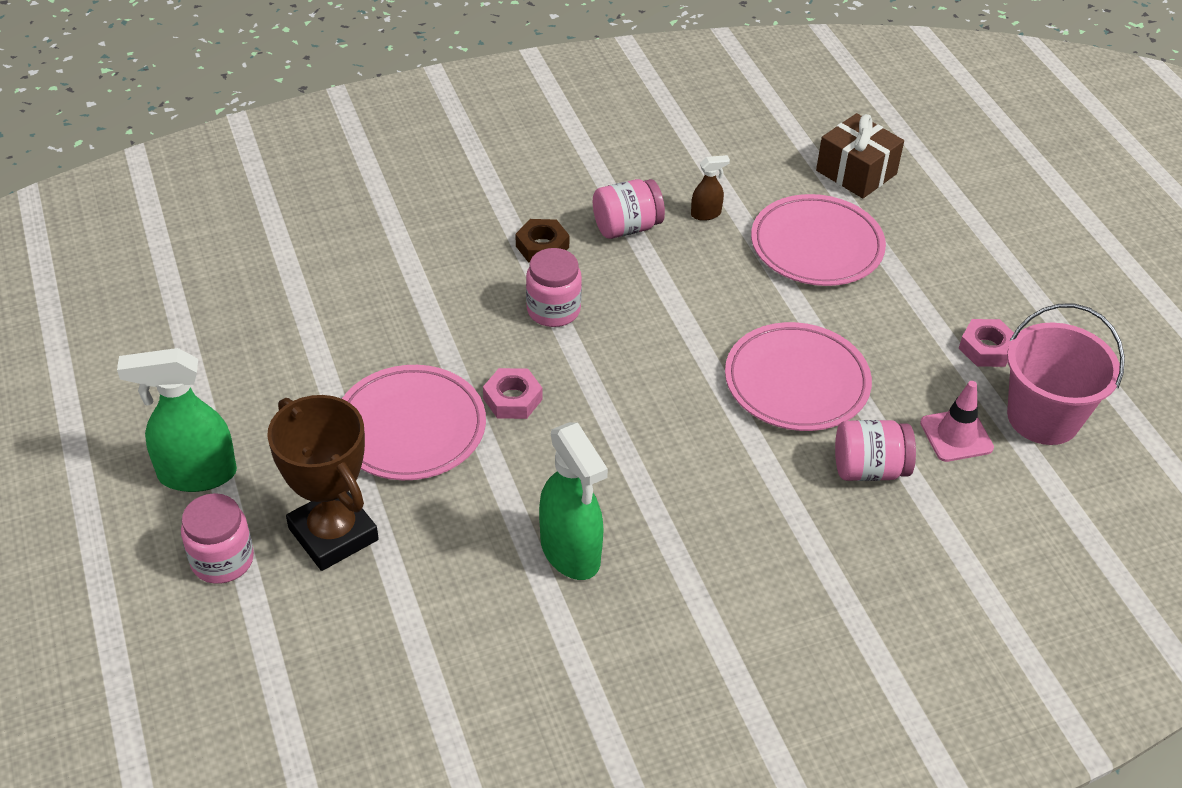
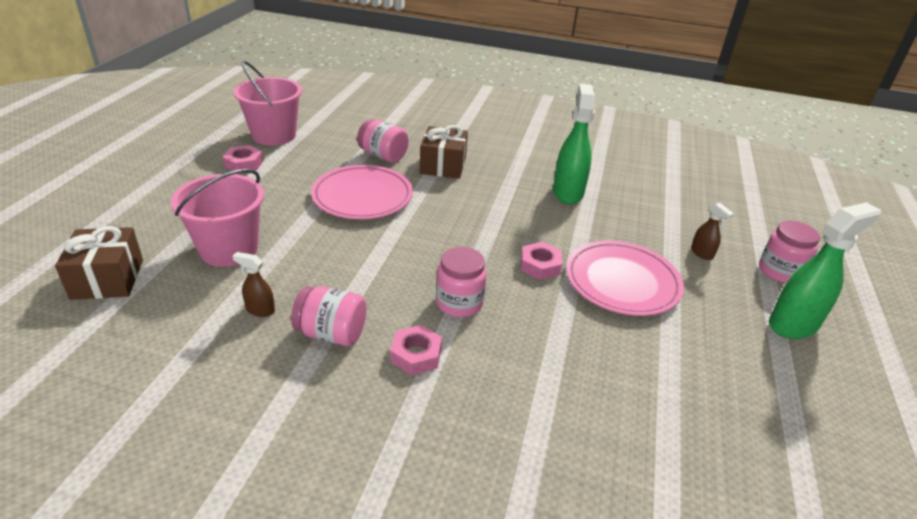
camera: 145 degrees left, 10 degrees down
green spray bottle [117,348,237,492] -> green spray bottle turned 60 degrees counterclockwise [769,202,881,339]
brown trophy [267,395,379,571] -> brown spray bottle [691,203,734,260]
brown nut [516,219,570,262] -> pink nut [390,325,442,376]
pink plate [751,194,886,286] -> pink bucket [171,169,264,267]
pink traffic cone [920,381,994,462] -> none
none -> brown gift [420,125,468,179]

